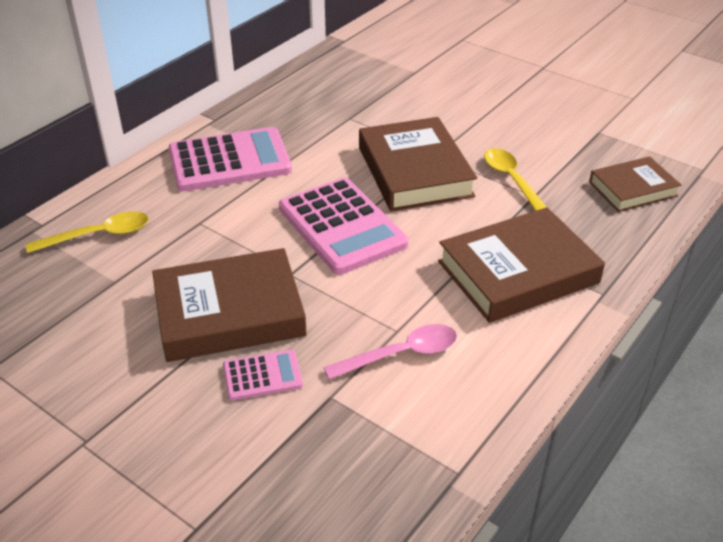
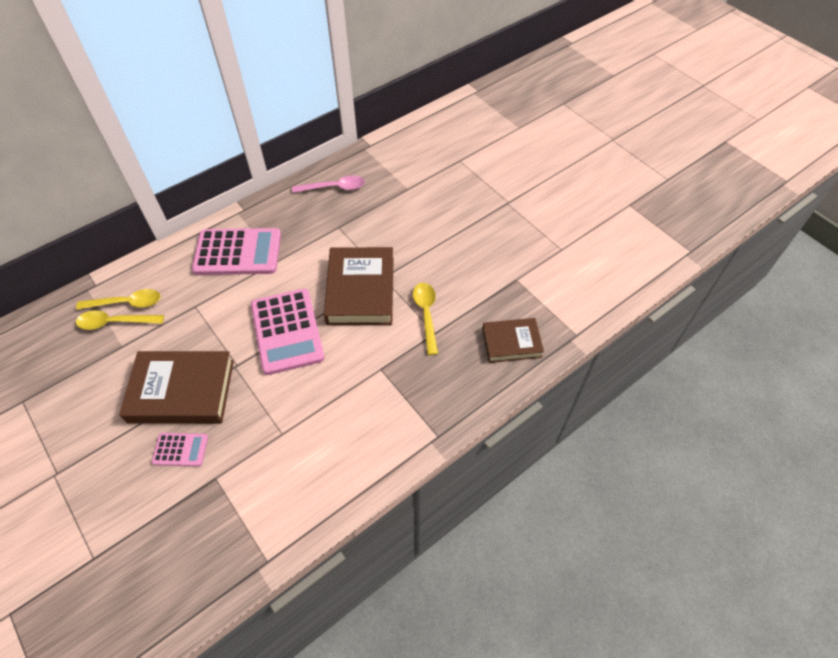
camera: 15 degrees right, 15 degrees up
pink spoon [323,324,457,380] -> pink spoon moved to [292,175,365,193]
brown book [438,207,605,323] -> none
none -> yellow spoon [76,310,164,330]

